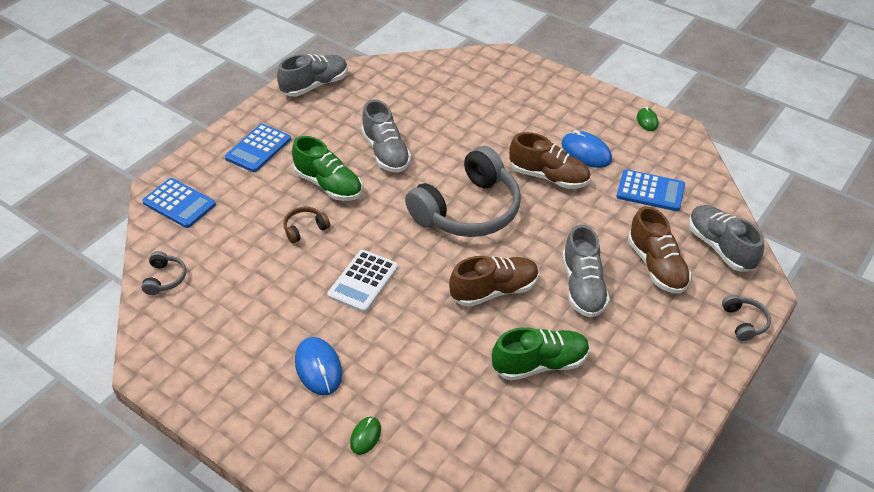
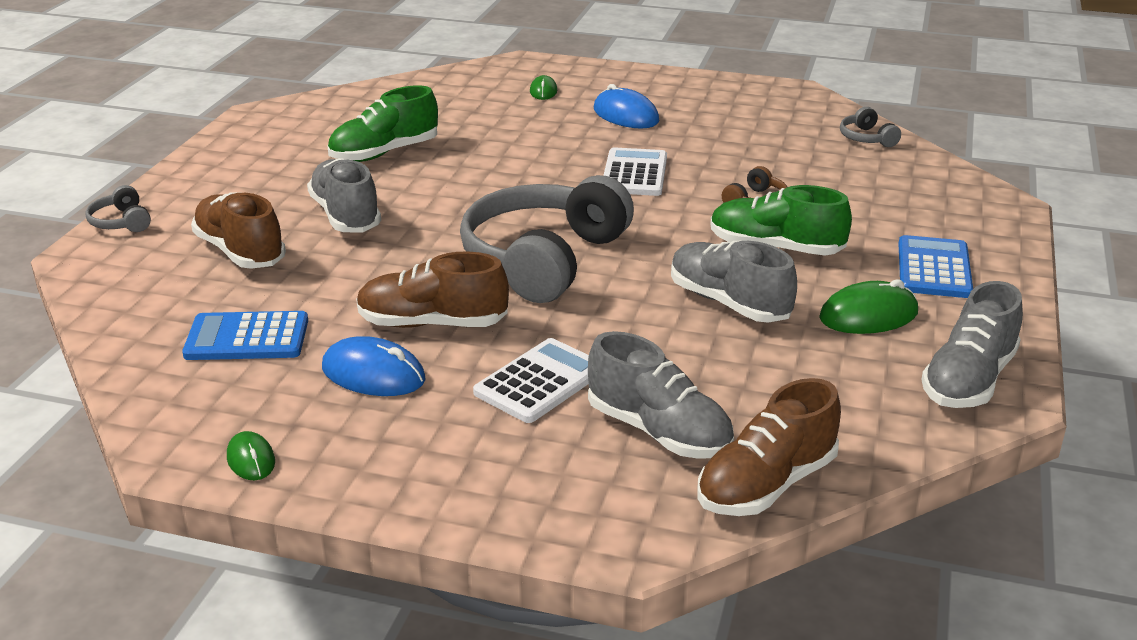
camera: 160 degrees right, 15 degrees down
blue calculator [142,178,216,228] -> none
brown shoe [449,256,539,307] -> brown shoe moved to [697,378,841,516]
grey shoe [688,205,764,272] -> grey shoe moved to [588,331,734,459]
none -> white calculator [473,338,589,423]
none -> green mouse [819,279,918,334]

